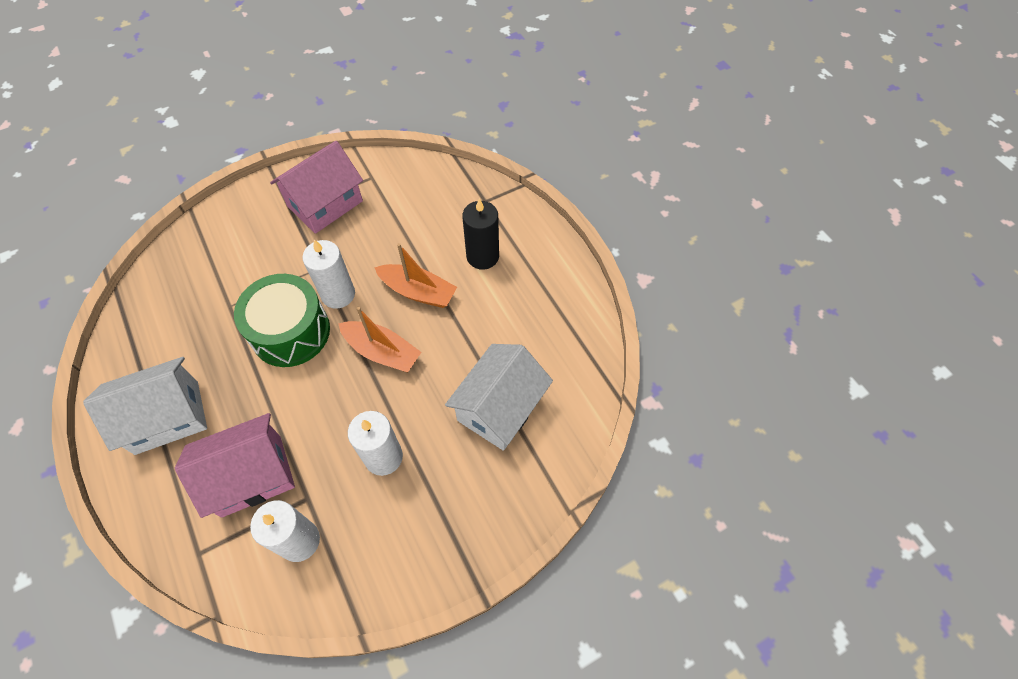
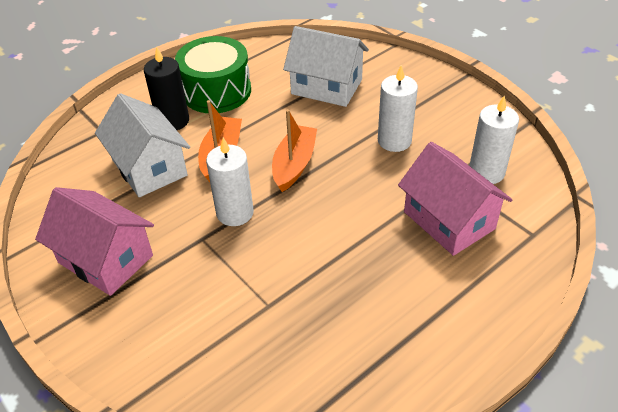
camera: 100 degrees left, 15 degrees down
white house [83,357,207,455] -> white house moved to [95,93,190,197]
green drum [234,274,330,367] -> green drum moved to [175,36,251,113]

